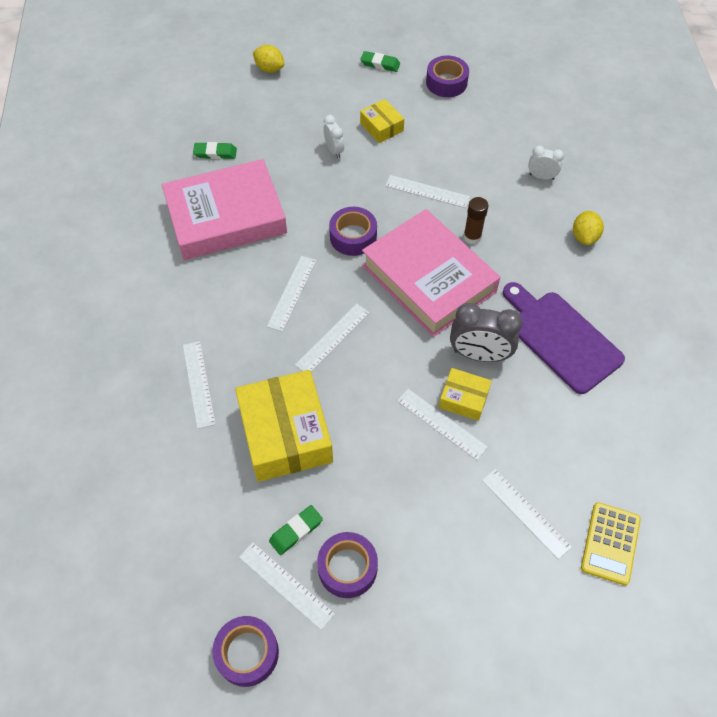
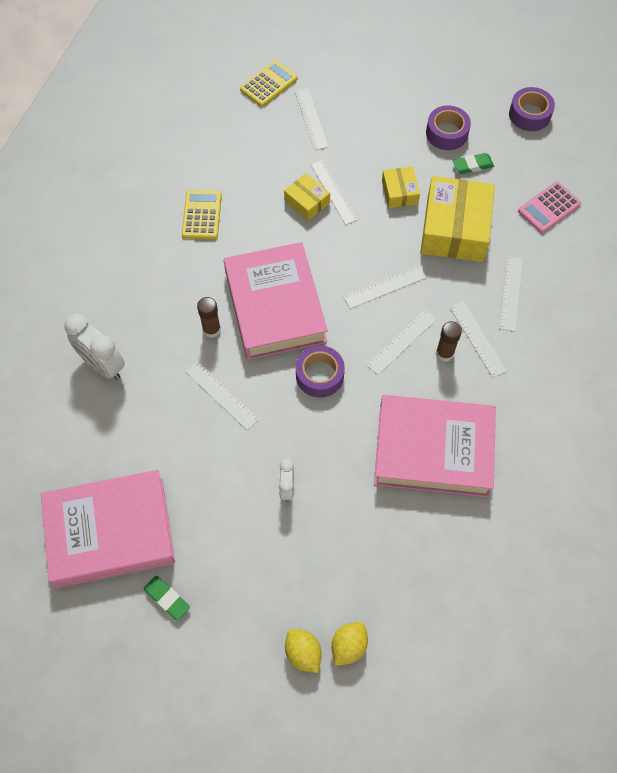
camera: 155 degrees left, 5 degrees up
green eraser [193,142,237,159] -> none
white ruler [239,542,335,630] -> white ruler moved to [449,301,507,378]
yellow box [360,99,404,143] -> yellow box moved to [382,167,420,208]
purple tape [426,56,469,97] -> pink book [41,470,175,588]
grey clock [450,303,523,362] -> none
purple cutting board [503,282,625,394] -> yellow calculator [182,190,222,239]
white clock [528,146,564,180] -> white clock [65,313,125,380], size x1.79
yellow lemon [573,211,604,245] -> yellow lemon moved to [331,622,368,666]
none -> brown glue stick [436,321,462,362]
none -> pink calculator [518,182,581,233]

